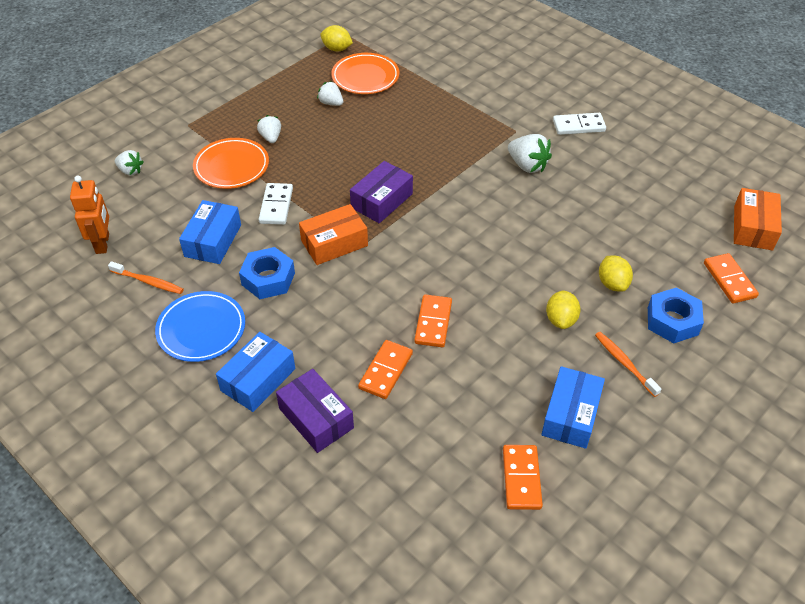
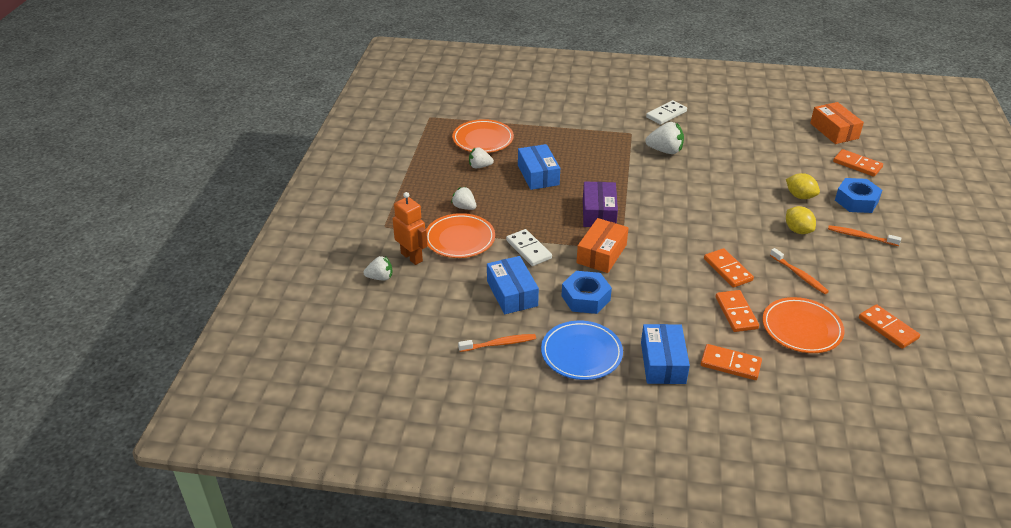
camera: 35 degrees left, 10 degrees down
orange robot [70,175,109,254] -> orange robot moved to [393,192,428,265]
purple box [276,369,354,453] -> orange domino [701,344,762,380]
yellow lemon [320,25,353,52] -> none
blue box [541,366,605,449] -> blue box moved to [518,144,560,190]
none -> orange plate [762,297,845,353]
none -> orange toothbrush [770,248,829,294]

